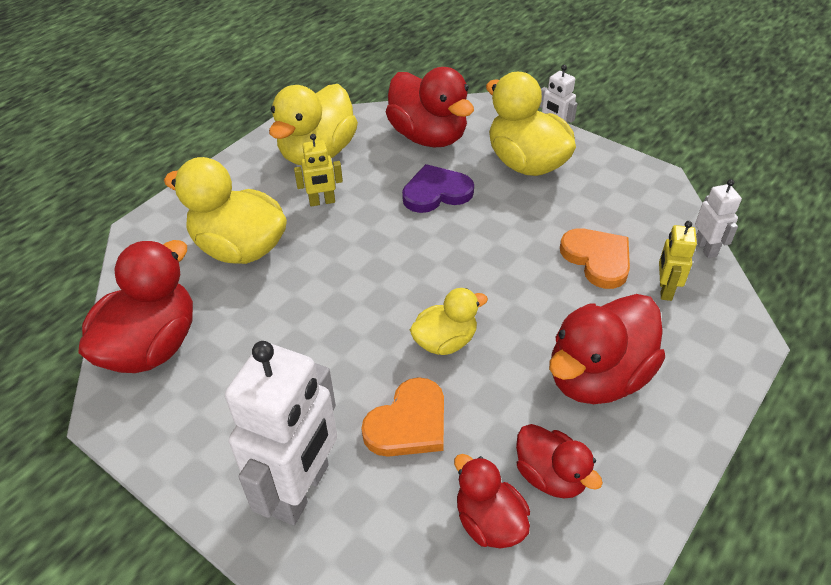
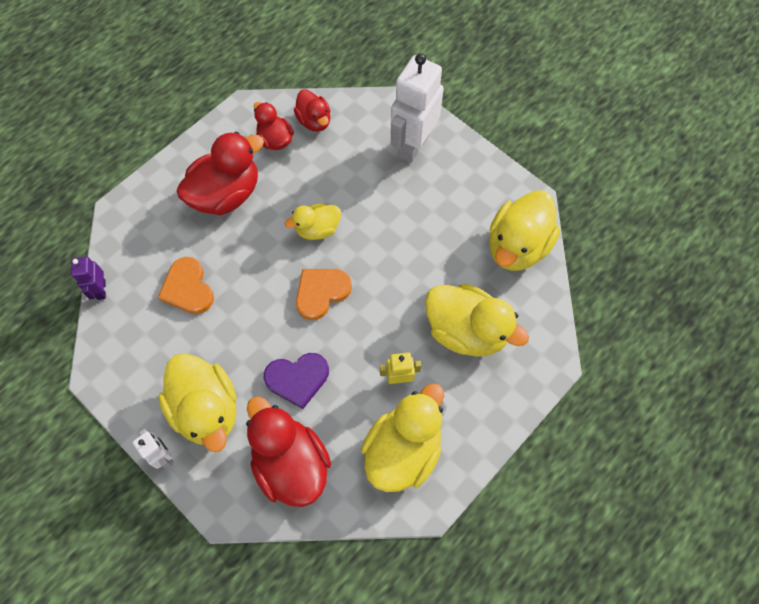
camera: 175 degrees left, 20 degrees up
red duck [78,240,193,373] -> yellow duck [489,190,560,271]
orange heart [361,377,444,457] -> orange heart moved to [296,269,352,320]
yellow robot [659,221,697,301] -> none
white robot [695,179,742,258] -> purple robot [71,256,106,300]

